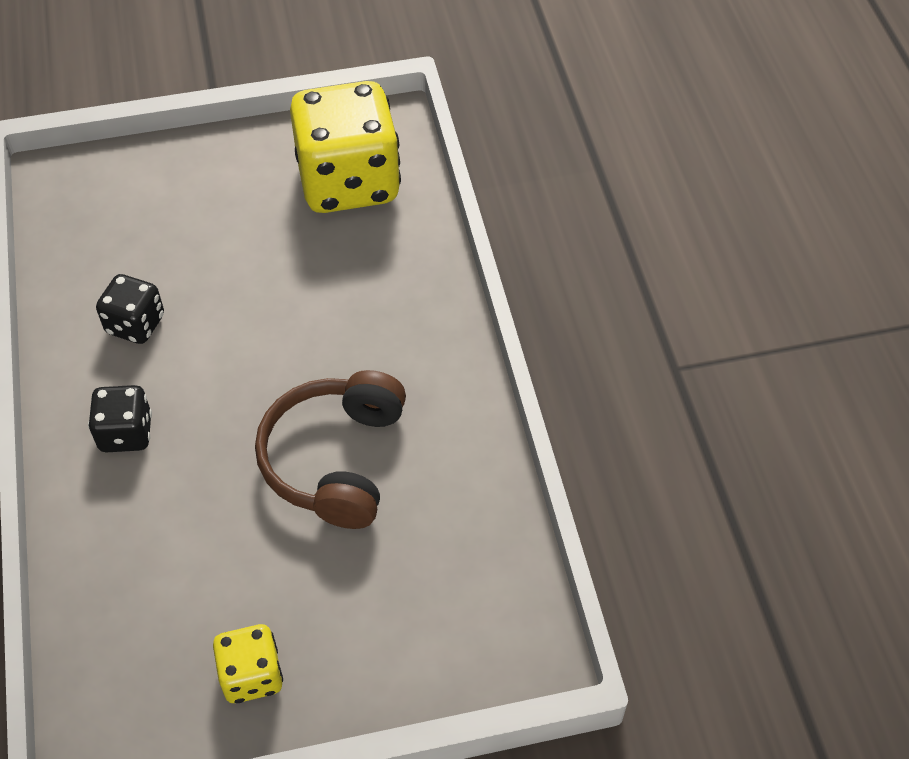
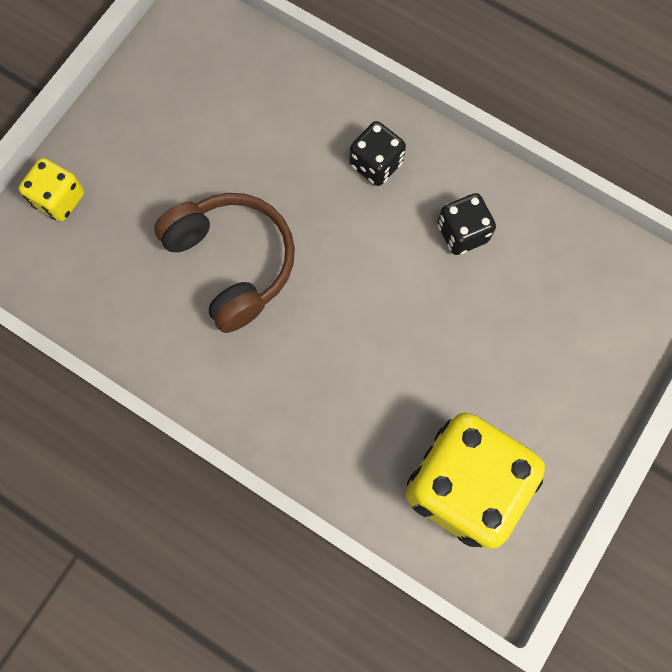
camera: 135 degrees right, 20 degrees up
yellow dice [213,624,283,703] -> yellow dice moved to [19,158,84,221]

